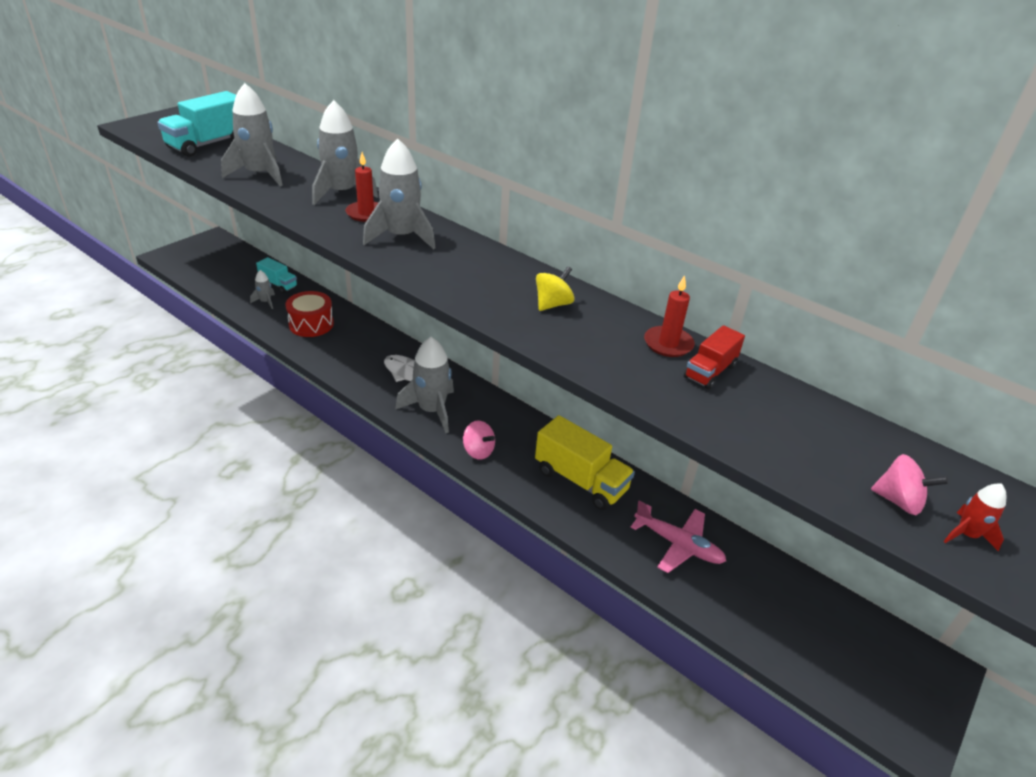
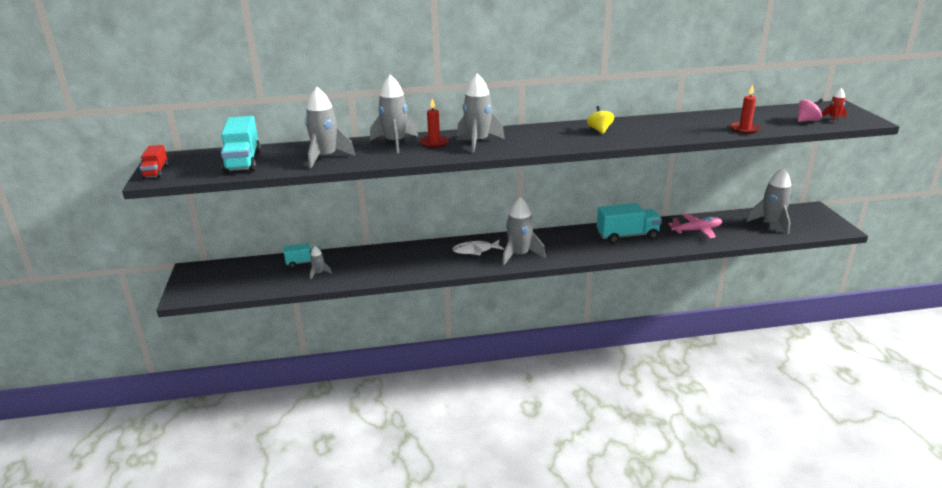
camera: 45 degrees left, 10 degrees down
red drum [286,291,334,337] -> none
pink spinning top [463,420,495,460] -> none
yellow truck [535,415,635,510] -> turquoise truck [597,203,662,243]
red candle [644,275,695,357] -> red candle moved to [730,85,761,134]
red truck [684,325,745,389] -> red truck moved to [140,145,168,179]
none -> grey rocket [746,167,792,234]

